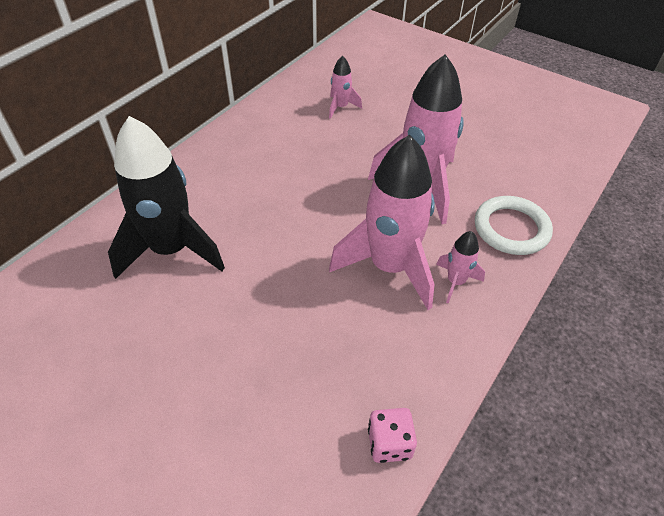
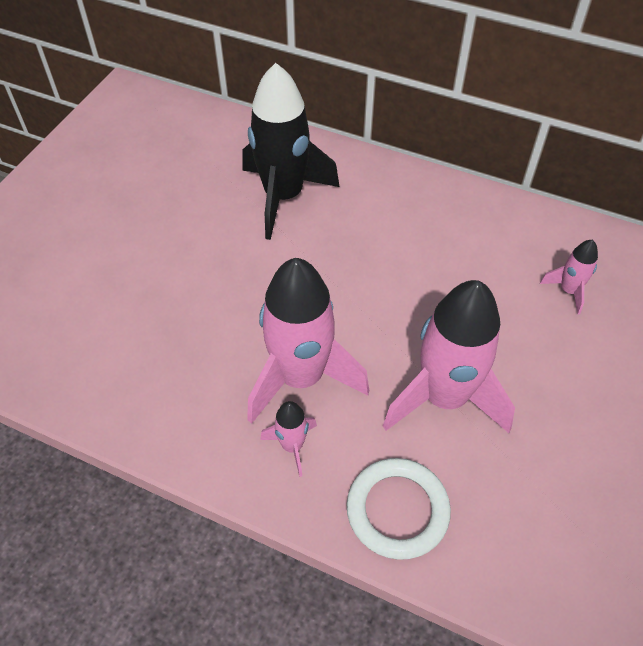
camera: 80 degrees right, 5 degrees up
pink dice [368,408,417,463] -> none

